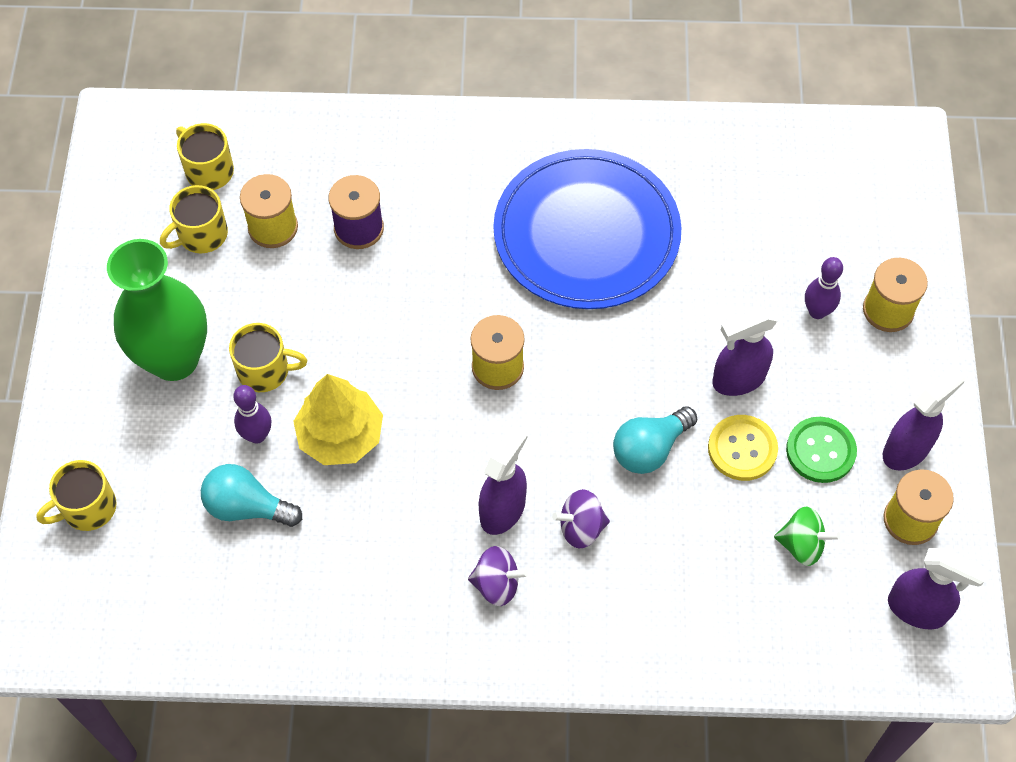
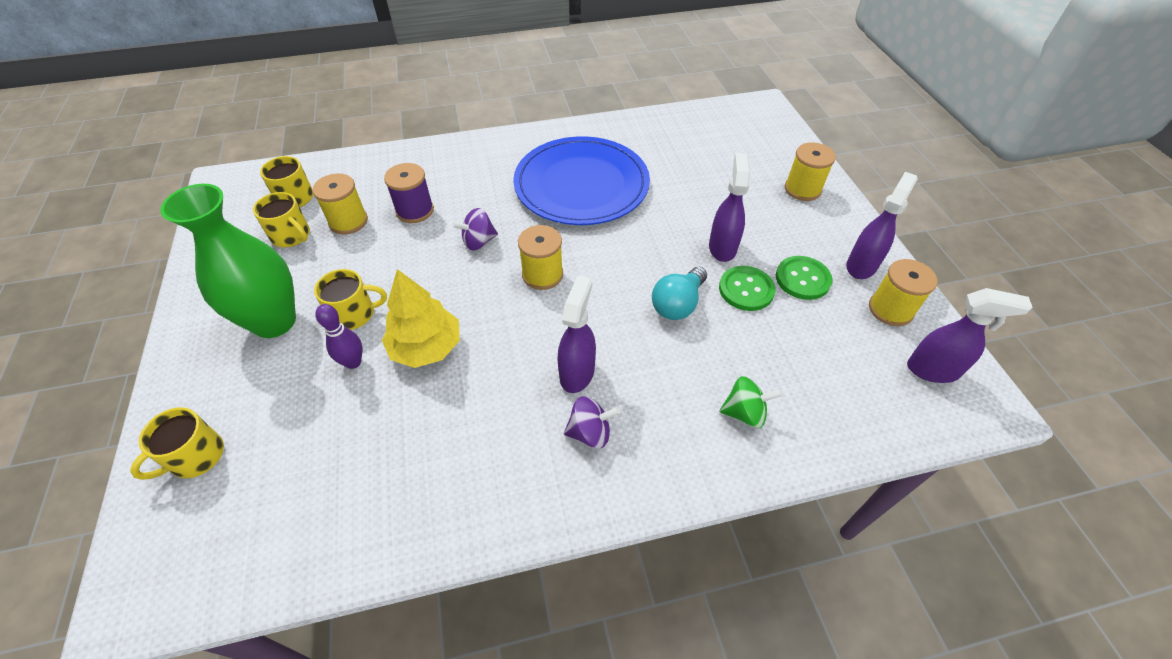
camera: 15 degrees left, 10 degrees down
yellow mug [160,185,228,253] -> yellow mug turned 90 degrees counterclockwise [253,192,310,247]
turquoise light bulb [201,464,302,527] -> none
purple spinning top [552,489,610,549] -> purple spinning top moved to [452,208,498,251]
yellow button [708,415,778,481] -> green button [719,266,775,311]
purple spray bottle [712,308,777,396] -> purple spray bottle turned 135 degrees clockwise [709,153,750,262]
green spinning top [774,506,841,566] -> green spinning top moved to [719,376,783,428]
purple bowling pin [805,257,843,319] -> none

